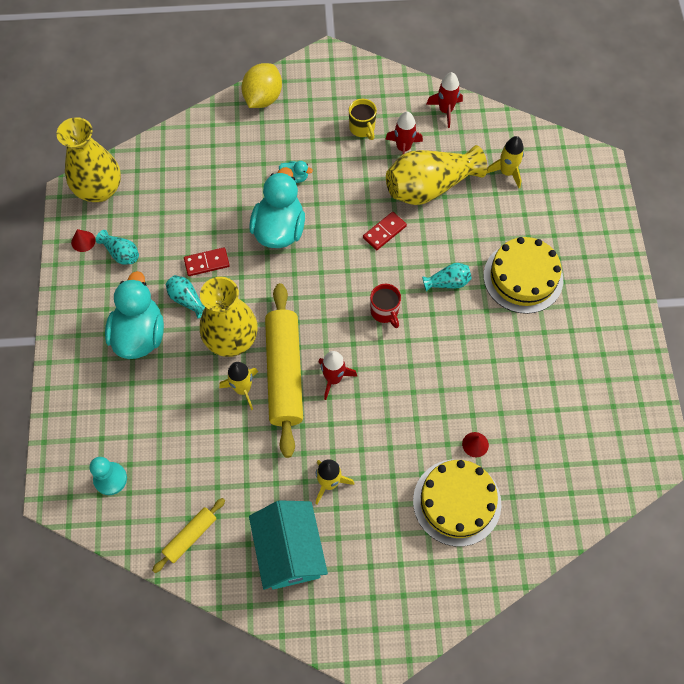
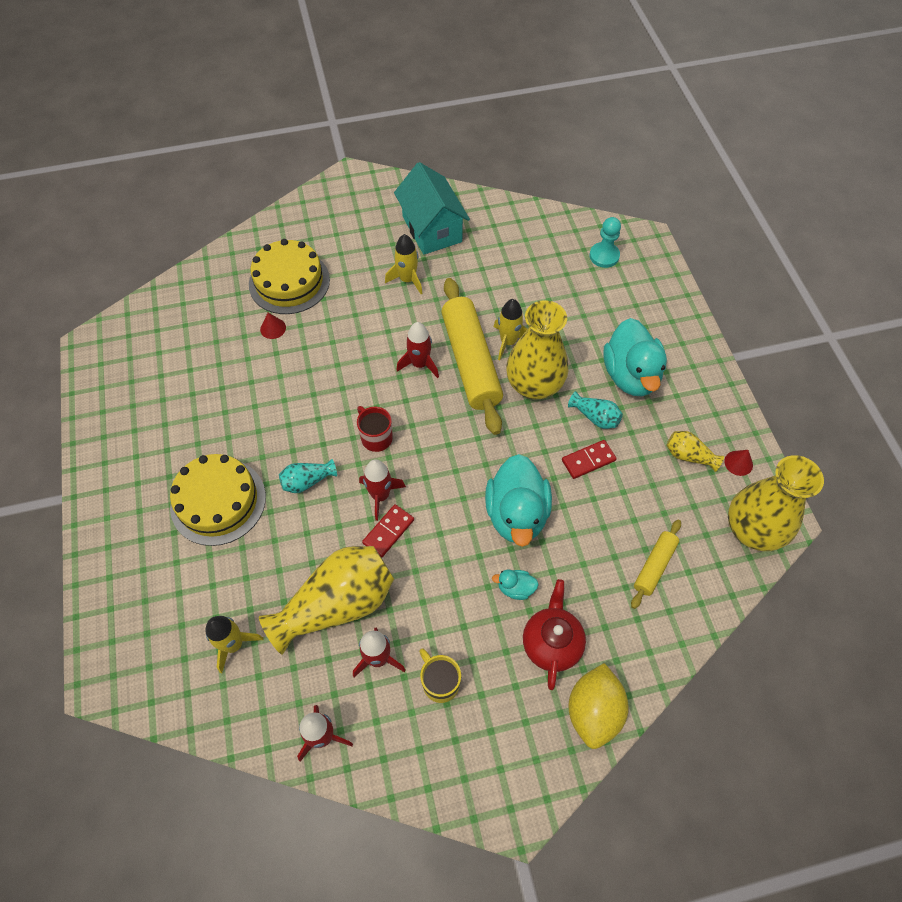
camera: 170 degrees right, 5 degrees down
turquoise vase [96,230,139,265] -> yellow vase [666,431,724,472]
yellow rolling pin [152,498,225,573] -> yellow rolling pin moved to [631,520,681,609]
none -> red rocket [359,459,406,521]
none -> red teapot [523,579,586,690]

